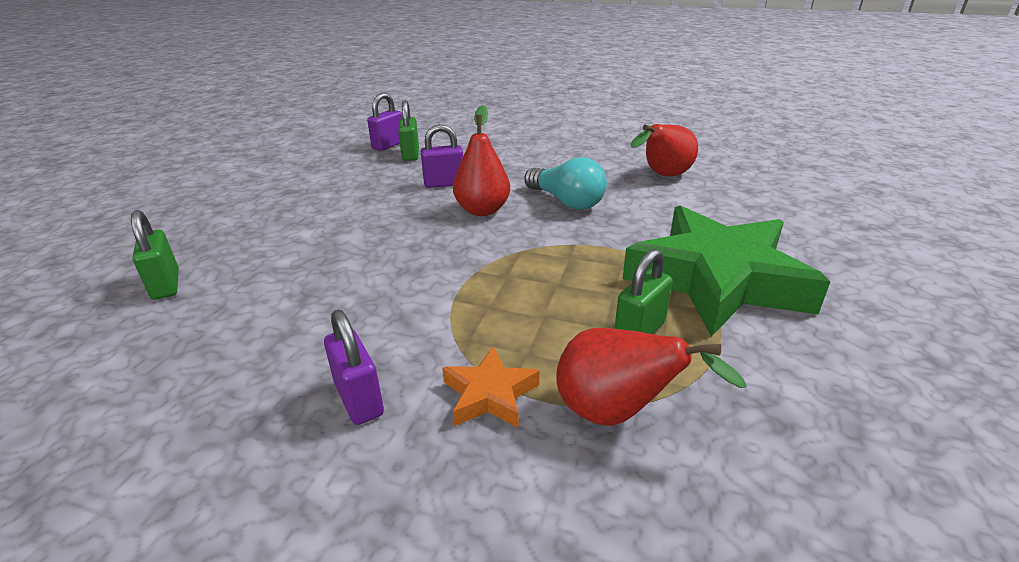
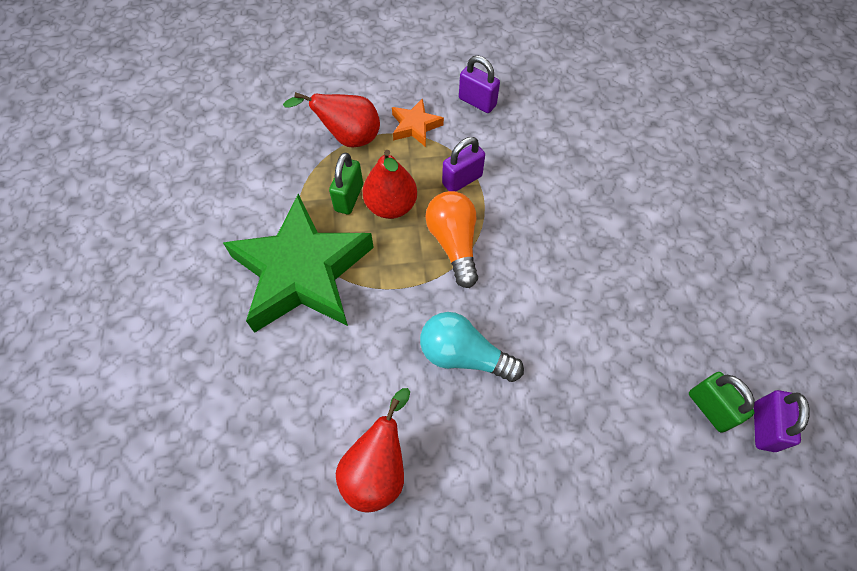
camera: 155 degrees right, 30 degrees up
green padlock [131,210,179,300] -> none
purple padlock [421,124,463,188] -> purple padlock moved to [442,137,485,191]
red pear [453,105,510,216] -> red pear moved to [363,150,417,219]
none -> orange light bulb [425,191,478,288]

